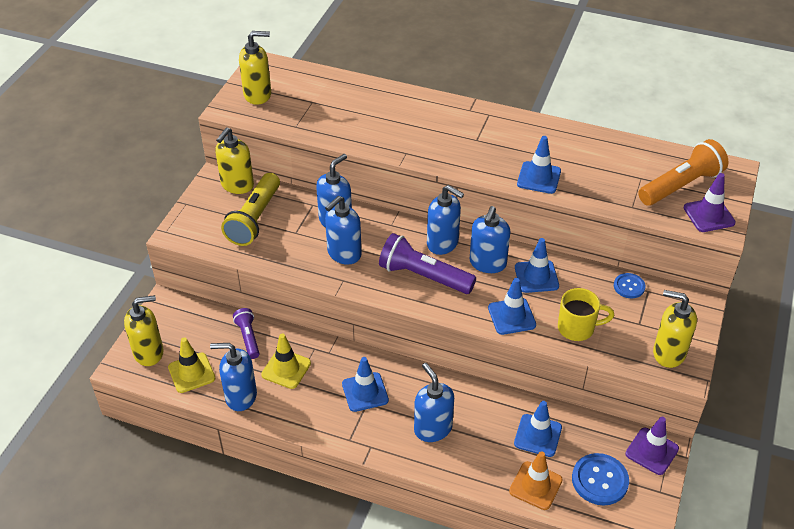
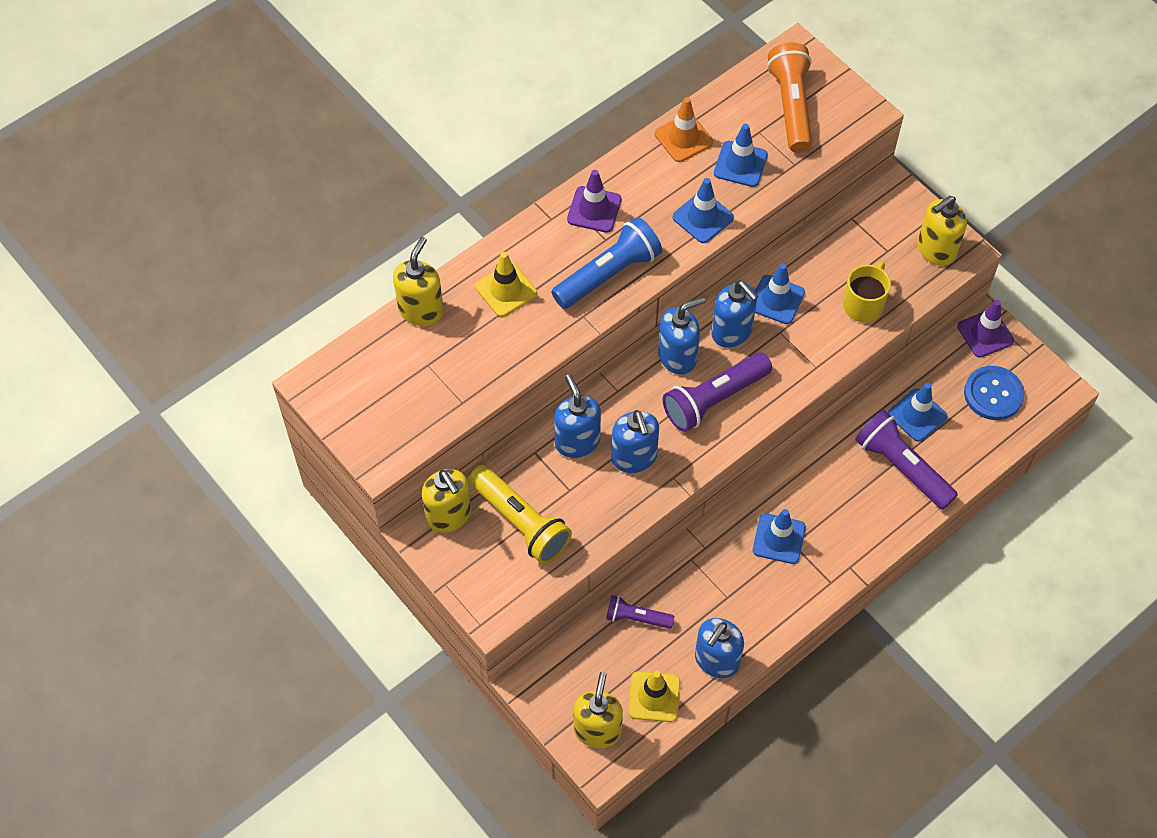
camera: 60 degrees left, 15 degrees up
yellow soap dispenser [239,31,271,105] -> yellow soap dispenser moved to [393,237,444,326]
yellow traffic cone [261,334,311,389] -> yellow traffic cone moved to [475,252,537,317]
blue soap dispenser [414,363,454,442] -> none
blue traffic cone [488,278,536,335] -> blue traffic cone moved to [714,124,768,187]
orange traffic cone [509,451,563,510] -> orange traffic cone moved to [655,97,713,162]
blue button [614,273,645,298] -> none
purple traffic cone [684,173,736,232] -> purple traffic cone moved to [567,170,622,233]
none -> blue flashlight [551,217,662,309]
none -> purple flashlight [855,410,958,510]

